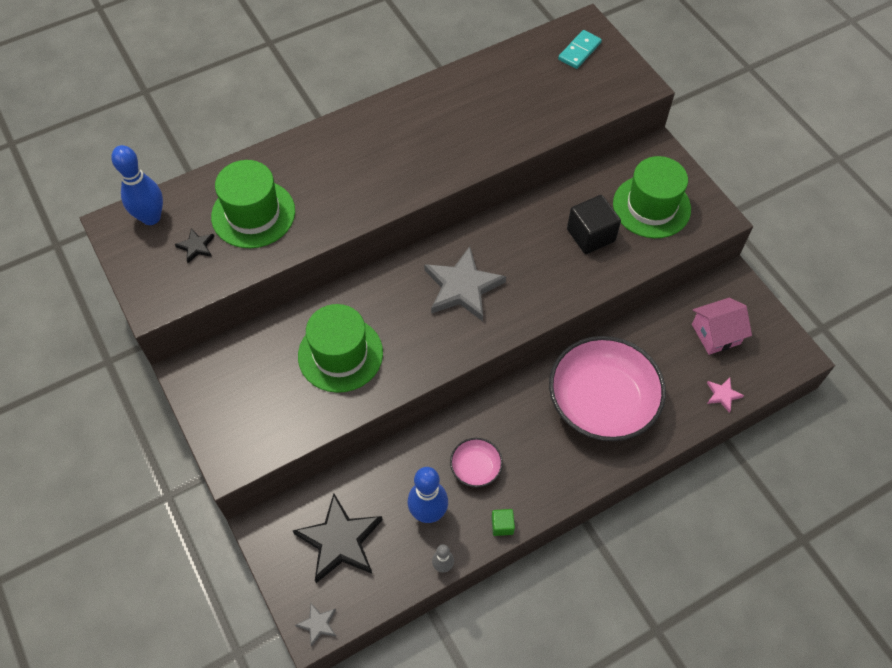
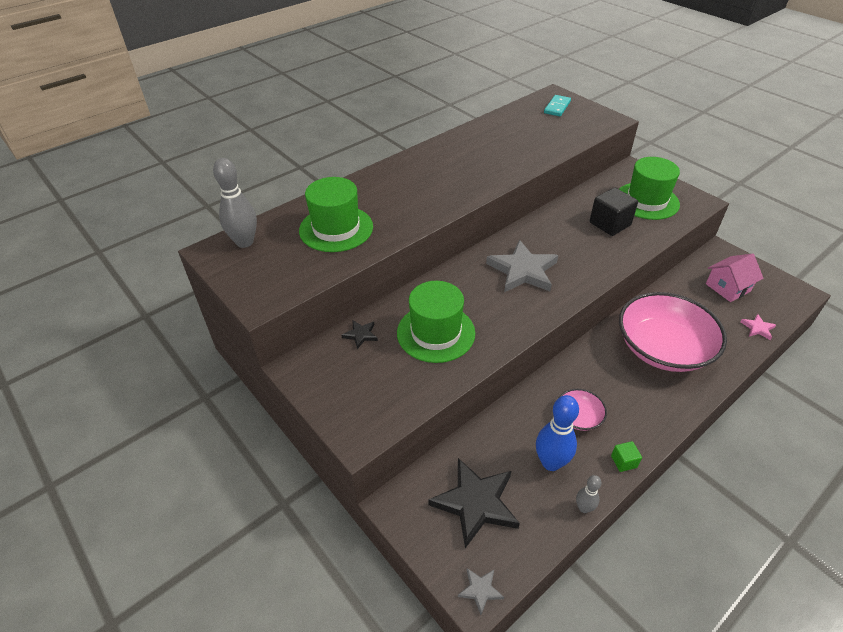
camera: 10 degrees left, 15 degrees down
blue bowling pin [111,145,163,225] -> grey bowling pin [213,158,257,248]
black star [175,228,214,263] -> black star moved to [342,320,378,349]

